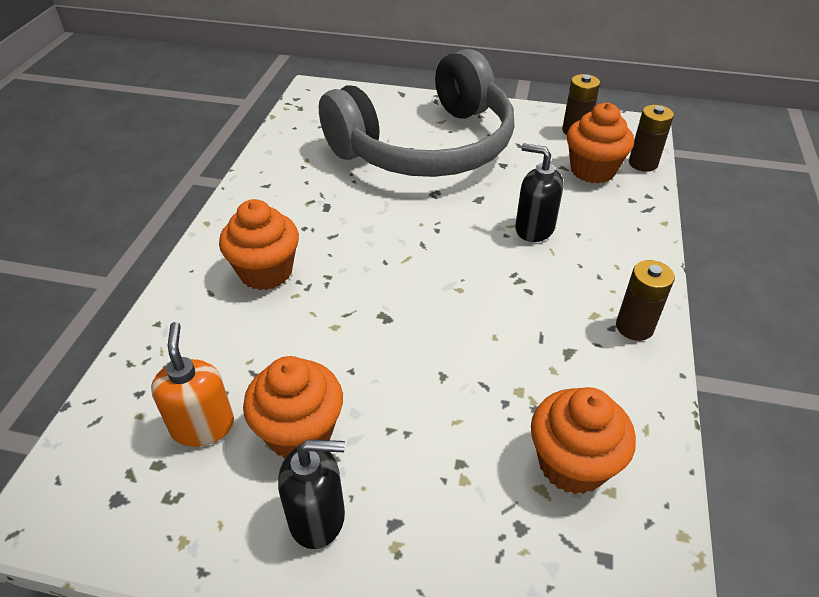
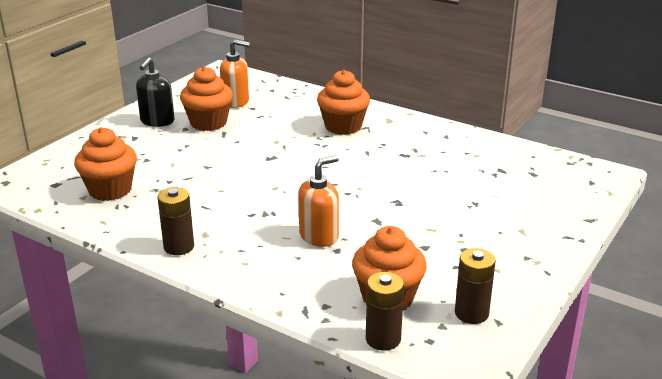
camera: 110 degrees right, 15 degrees down
grey headphones [319,49,514,177] -> none
black soap dispenser [515,143,563,242] -> orange soap dispenser [298,155,339,247]

